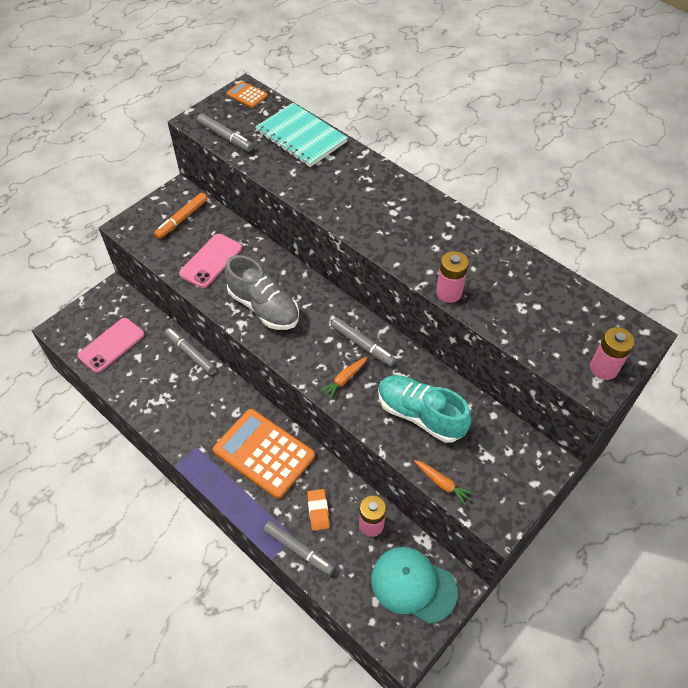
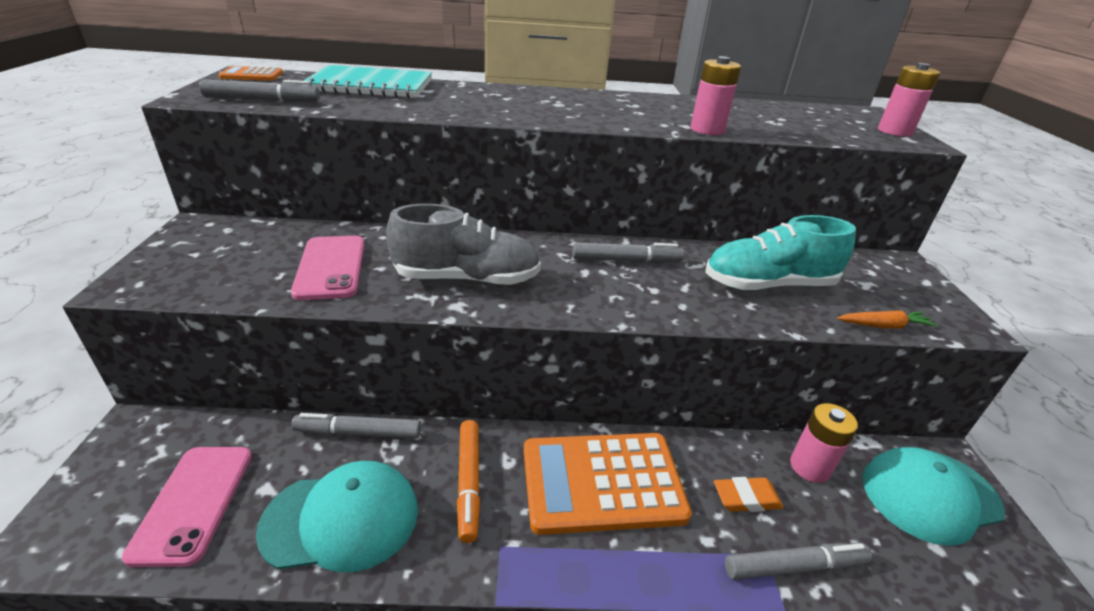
camera: 45 degrees left, 20 degrees down
orange marker [154,193,207,239] -> orange marker moved to [457,420,480,543]
orange eraser [307,489,330,531] -> orange eraser turned 45 degrees counterclockwise [714,477,784,512]
orange carrot [320,356,367,400] -> none
none -> turquoise cap [256,461,418,572]

